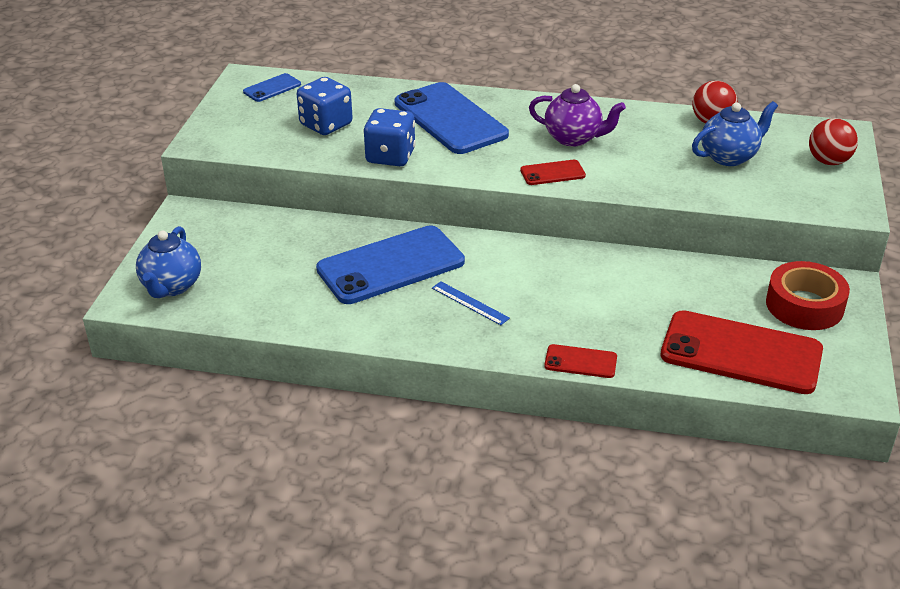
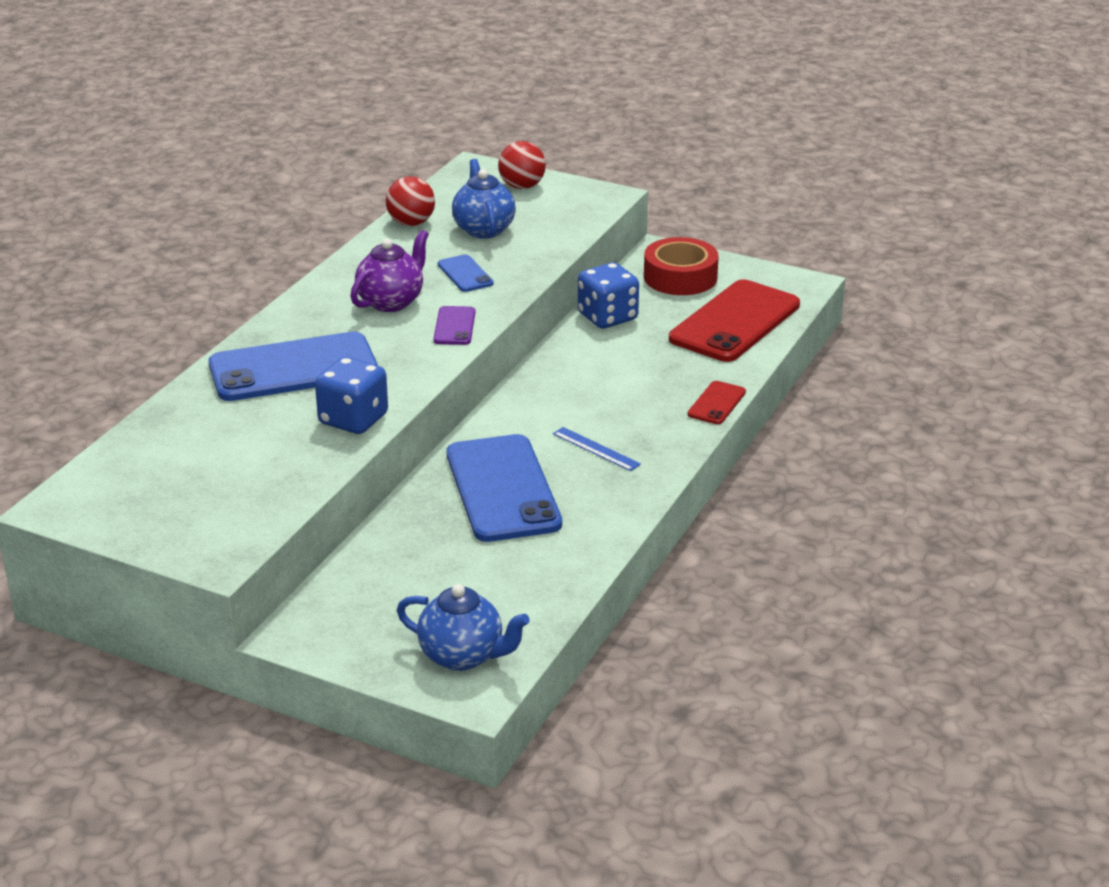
camera: 75 degrees left, 5 degrees down
blue phone [243,73,301,102] -> blue phone moved to [438,254,494,292]
blue dice [297,77,353,135] -> blue dice moved to [578,263,639,328]
blue ruler [432,281,510,325] -> blue ruler turned 75 degrees clockwise [553,427,641,471]
red phone [520,160,586,185] -> purple phone [434,306,476,345]

